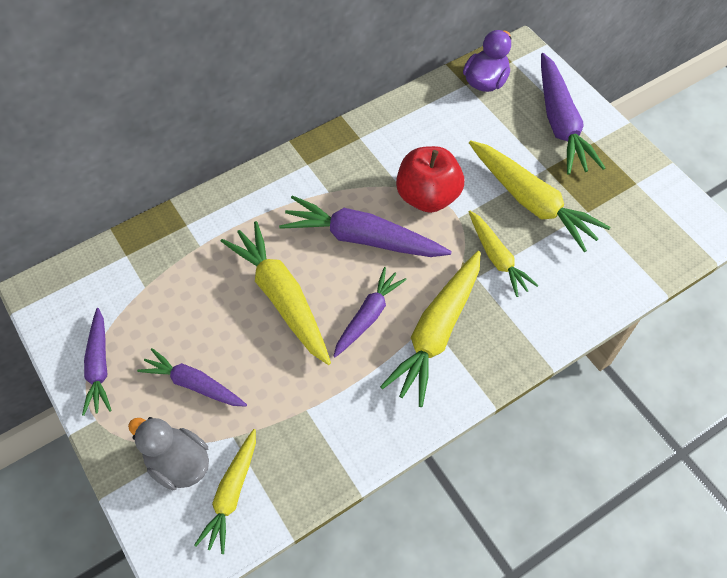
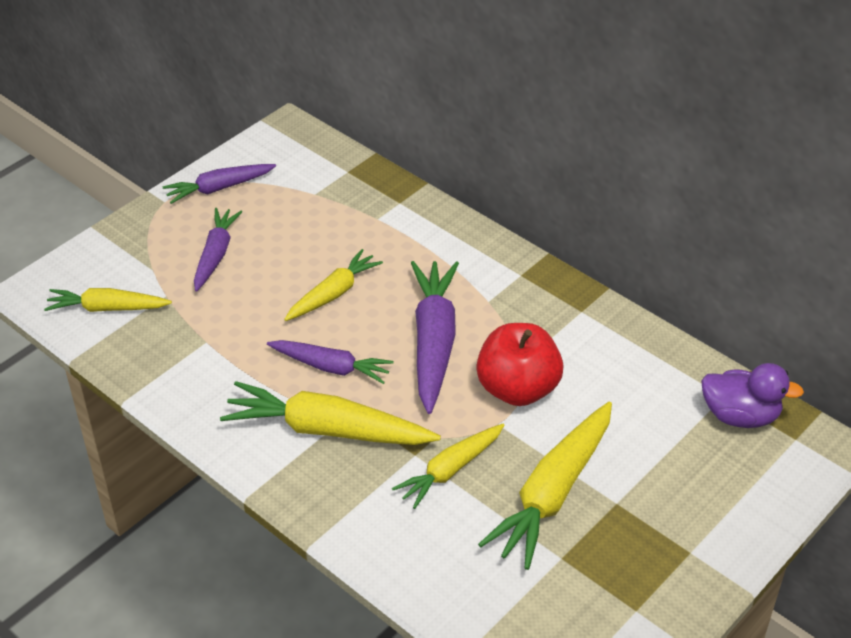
camera: 75 degrees right, 15 degrees down
grey duck [128,417,209,490] -> none
yellow carrot [221,221,331,365] -> yellow carrot [284,249,383,321], size x0.62
purple carrot [541,53,605,175] -> none

